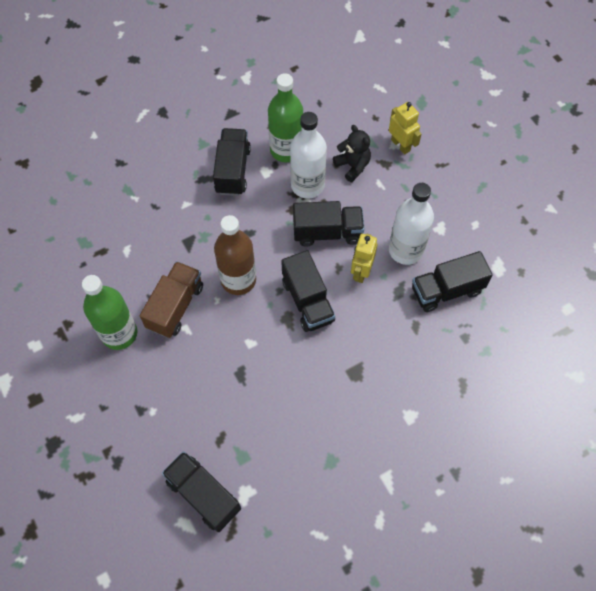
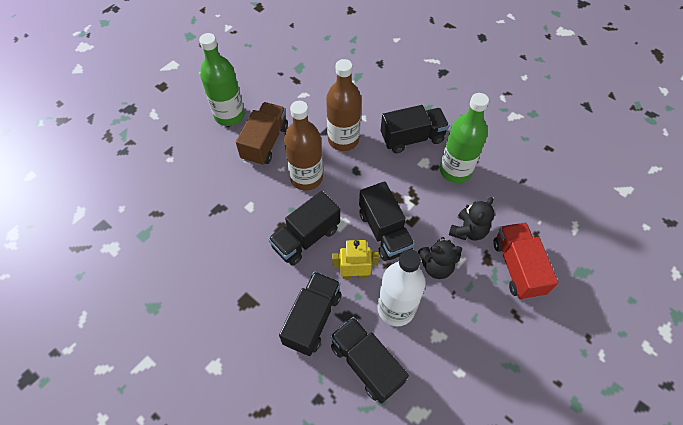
camera: 70 degrees right, 5 degrees down
brown truck [140,261,203,338] -> brown truck turned 75 degrees counterclockwise [236,102,288,166]
black truck [162,451,241,532] -> black truck moved to [279,271,341,356]
white bottle [290,112,327,199] -> none
yellow robot [389,102,421,155] -> red truck [493,222,558,300]
none -> brown bottle [326,59,361,151]
none -> black teddy bear [418,237,462,279]

